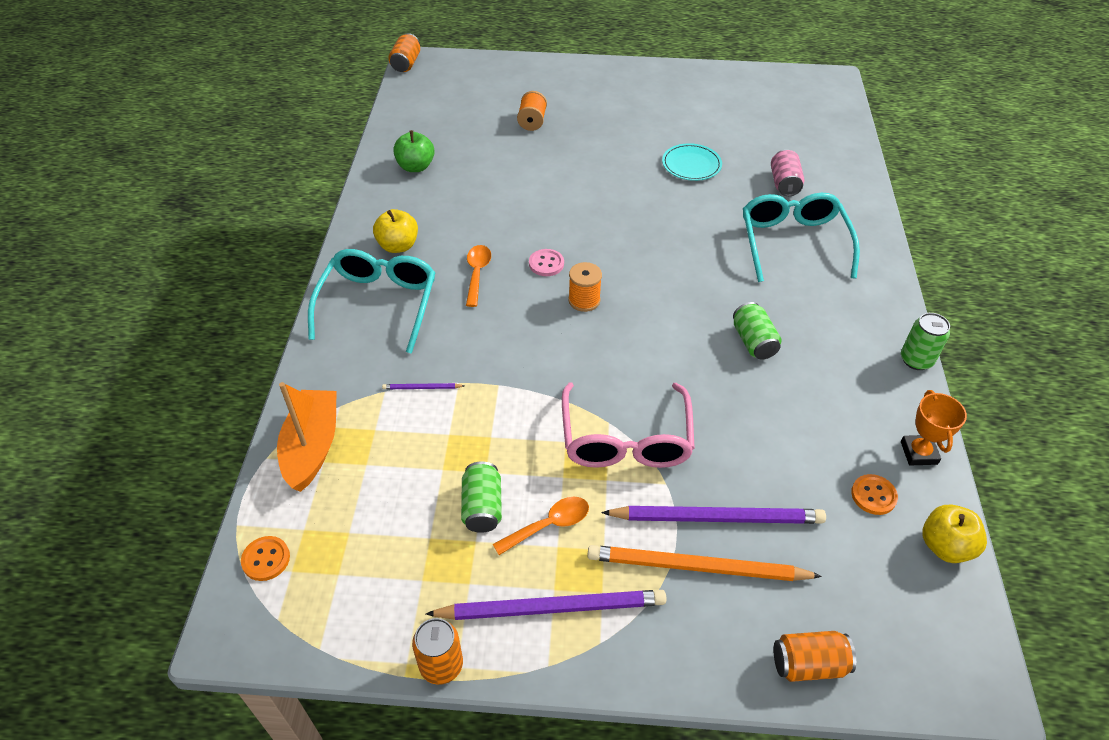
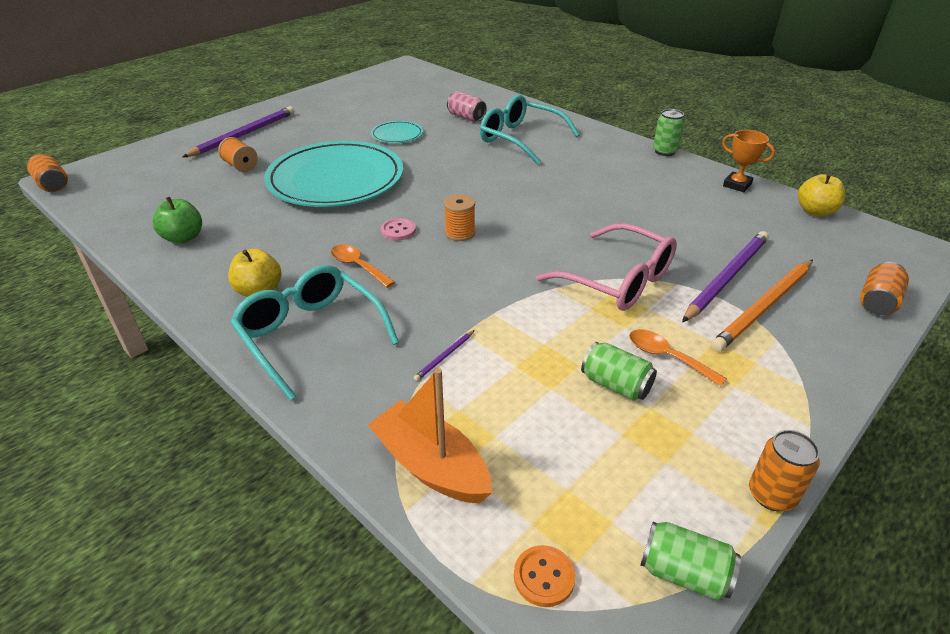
camera: 50 degrees left, 10 degrees down
purple pencil [426,590,667,620] -> purple pencil moved to [183,106,294,157]
orange spoon [493,497,589,555] -> orange spoon turned 60 degrees counterclockwise [629,329,727,386]
green can [733,302,782,360] -> green can moved to [640,521,741,601]
orange button [851,474,898,515] -> none
none -> turquoise plate [264,141,403,207]

